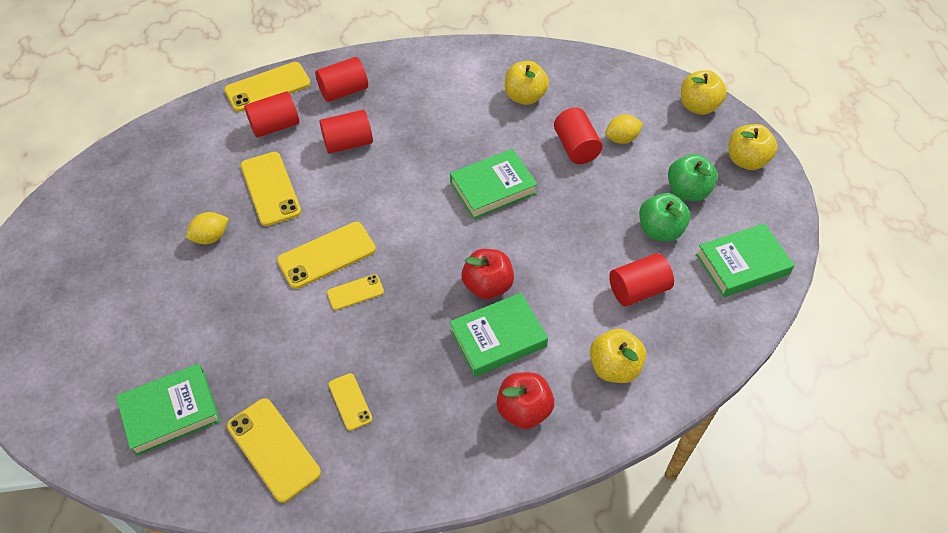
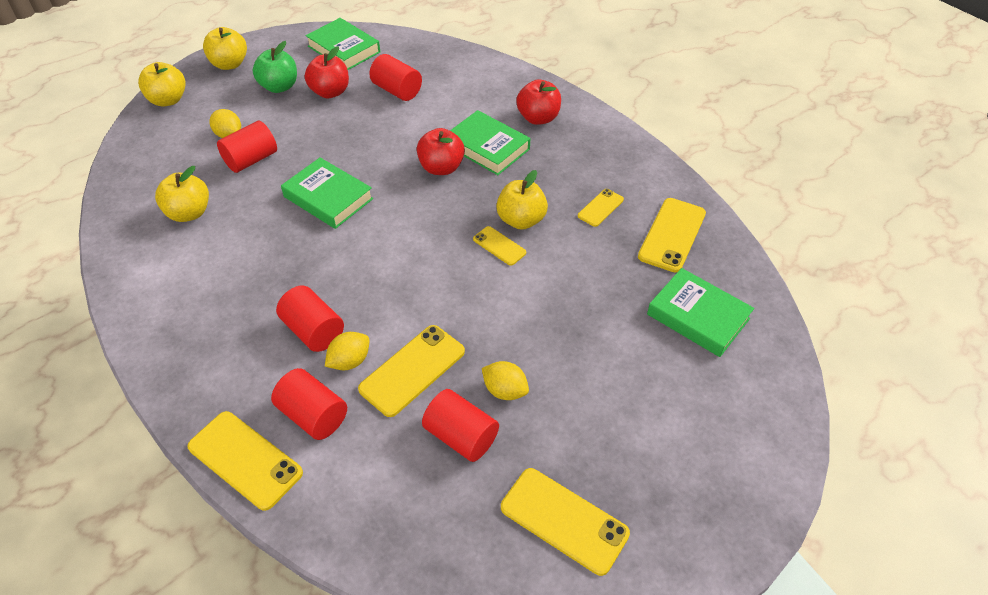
camera: 115 degrees left, 5 degrees down
yellow phone [277,222,376,289] -> yellow phone moved to [501,468,630,576]
red cylinder [315,57,368,102] -> red cylinder moved to [422,389,499,462]
yellow apple [590,329,646,383] -> yellow apple moved to [496,170,548,230]
green apple [639,193,690,242] -> red apple [305,46,349,98]
none -> yellow lemon [325,332,369,370]

